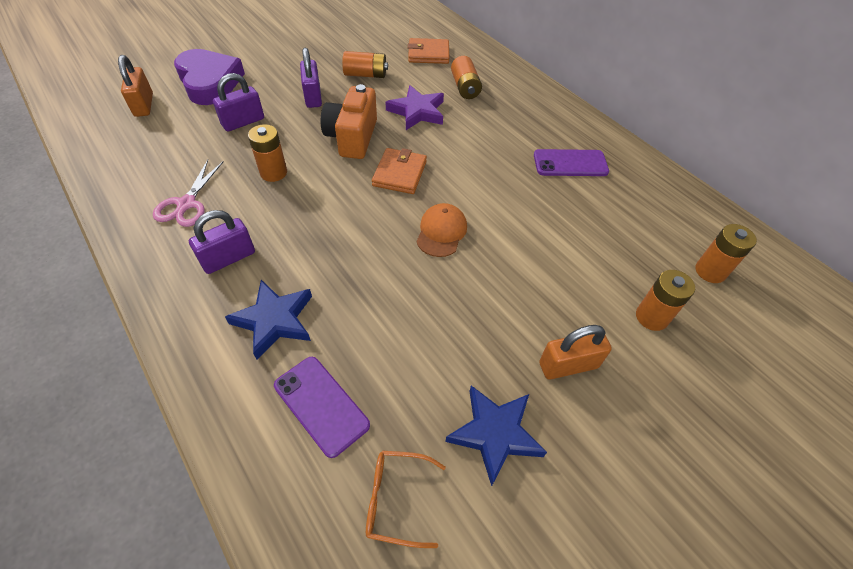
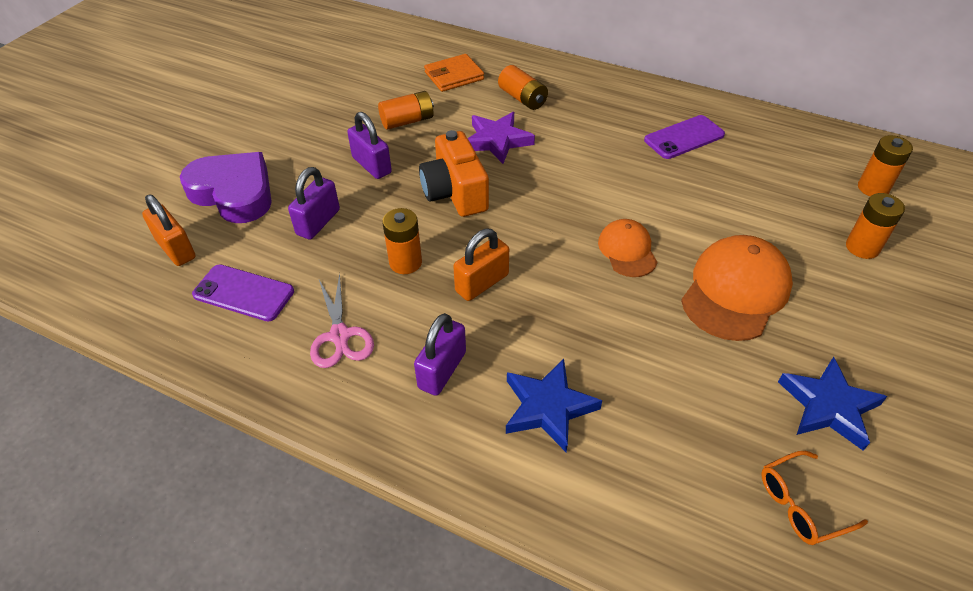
camera: 25 degrees left, 5 degrees down
purple phone [274,357,370,458] -> purple phone moved to [192,264,294,322]
orange wallet [372,148,427,194] -> none
orange padlock [539,325,612,380] -> orange padlock moved to [453,229,509,301]
none -> orange cap [681,235,793,341]

